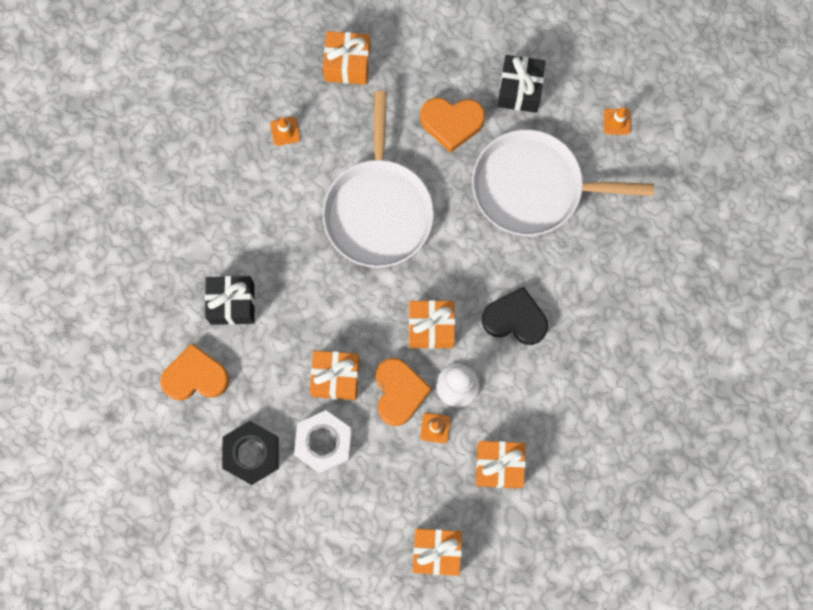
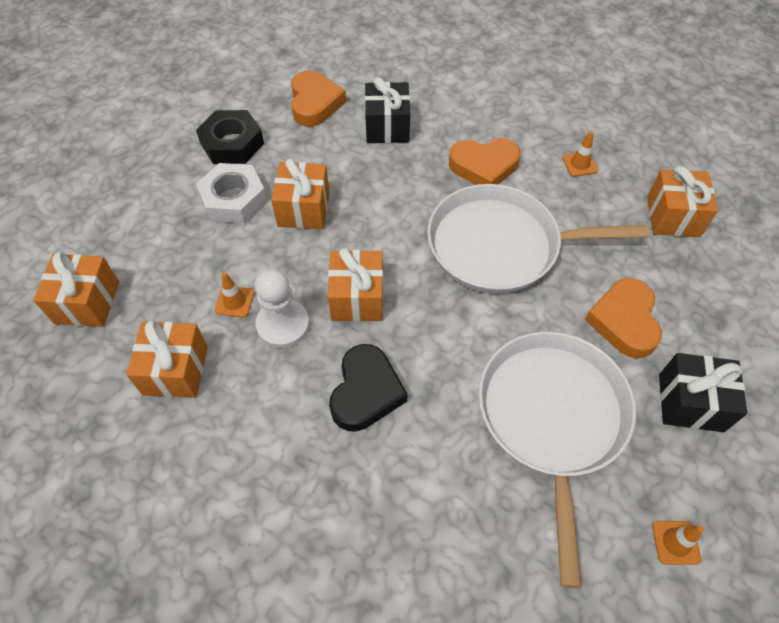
camera: 90 degrees right, 20 degrees down
orange heart [376,358,432,426] -> orange heart moved to [449,138,521,185]

